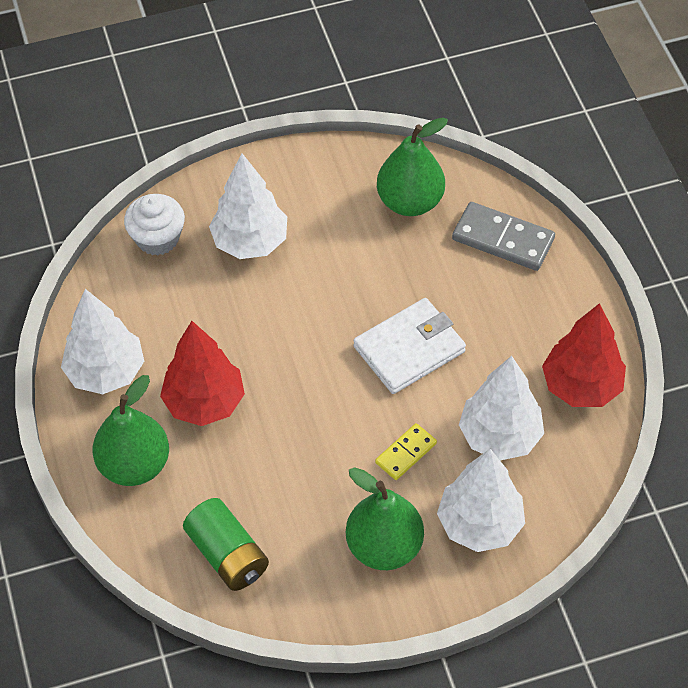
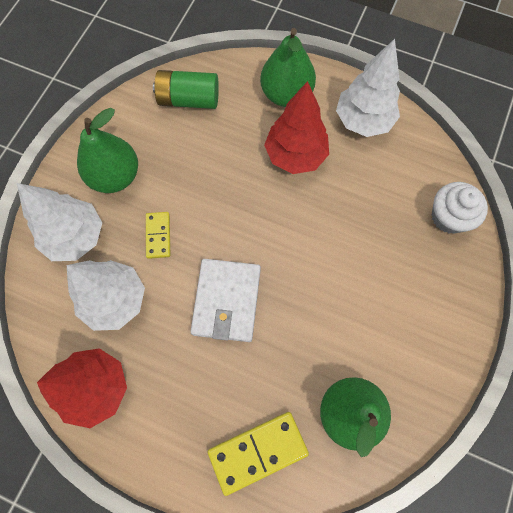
camera: 130 degrees right, 15 degrees up
white tree [209,153,287,259] -> none
grey domino [452,202,555,271] -> yellow domino [208,412,309,496]

